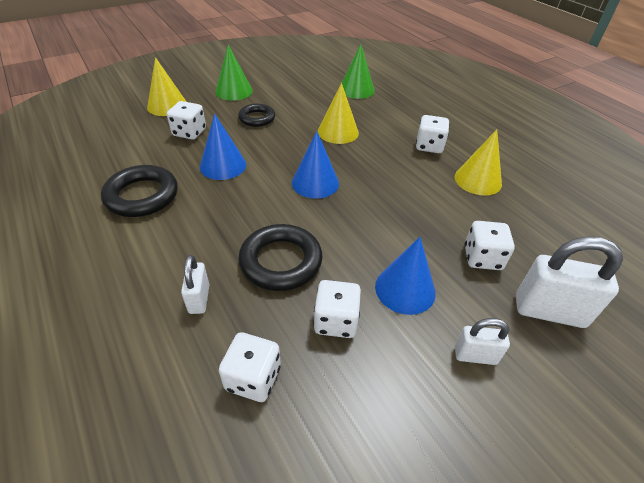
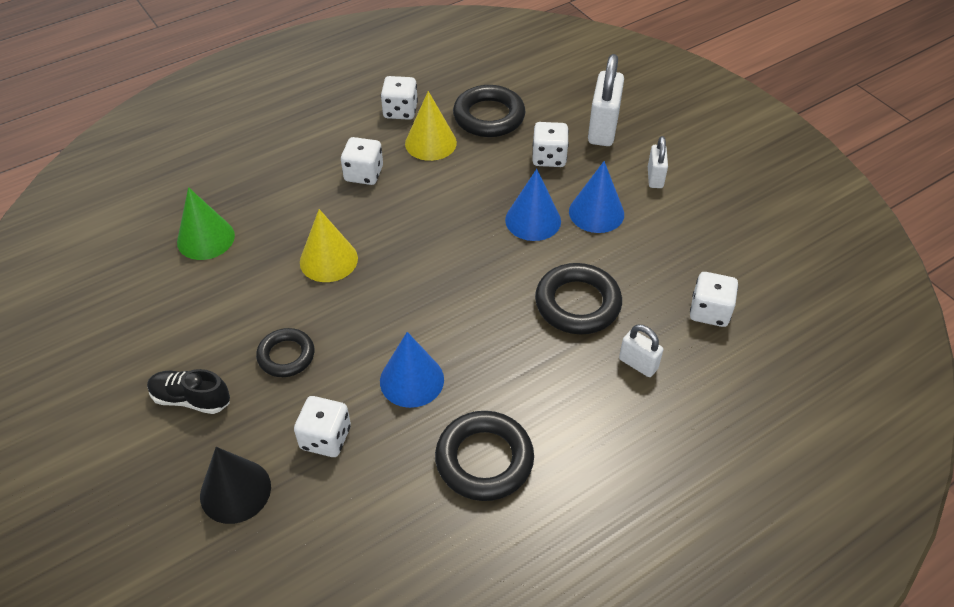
camera: 90 degrees left, 5 degrees up
yellow cone [147,57,186,116] -> black cone [200,447,271,524]
white padlock [181,255,209,314] -> white padlock turned 45 degrees clockwise [619,325,663,377]
green cone [215,45,253,101] -> black shoe [147,369,230,414]
blue cone [292,131,339,199] -> blue cone moved to [505,169,561,241]
white dice [313,280,361,338] -> white dice moved to [381,76,418,120]
none -> black ring [453,85,525,137]

